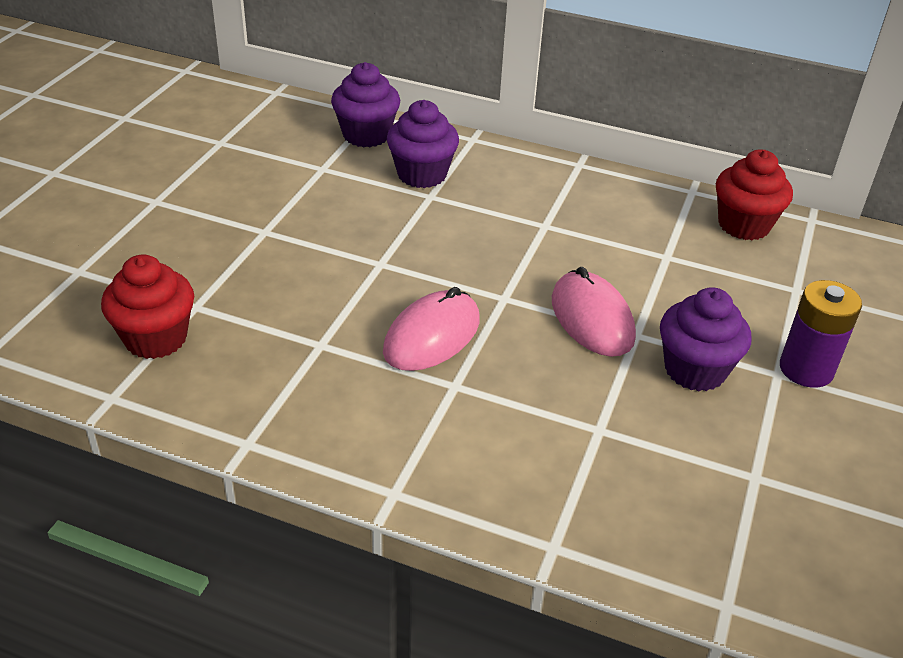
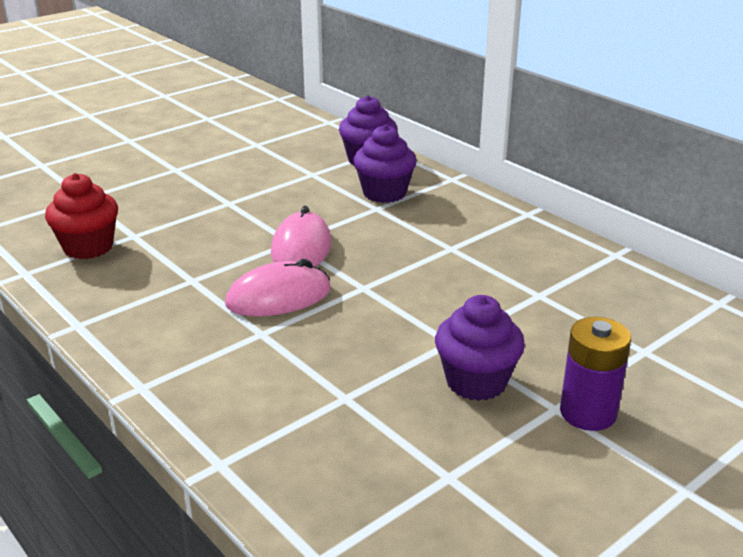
camera: 30 degrees right, 10 degrees down
pink mouse [552,267,636,357] -> pink mouse moved to [271,206,331,267]
red cupcake [716,149,793,240] -> none

